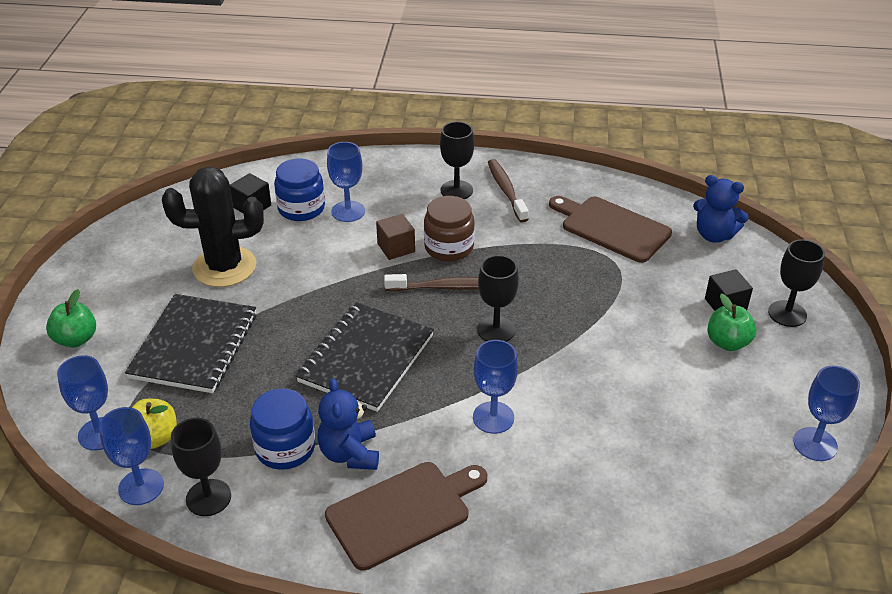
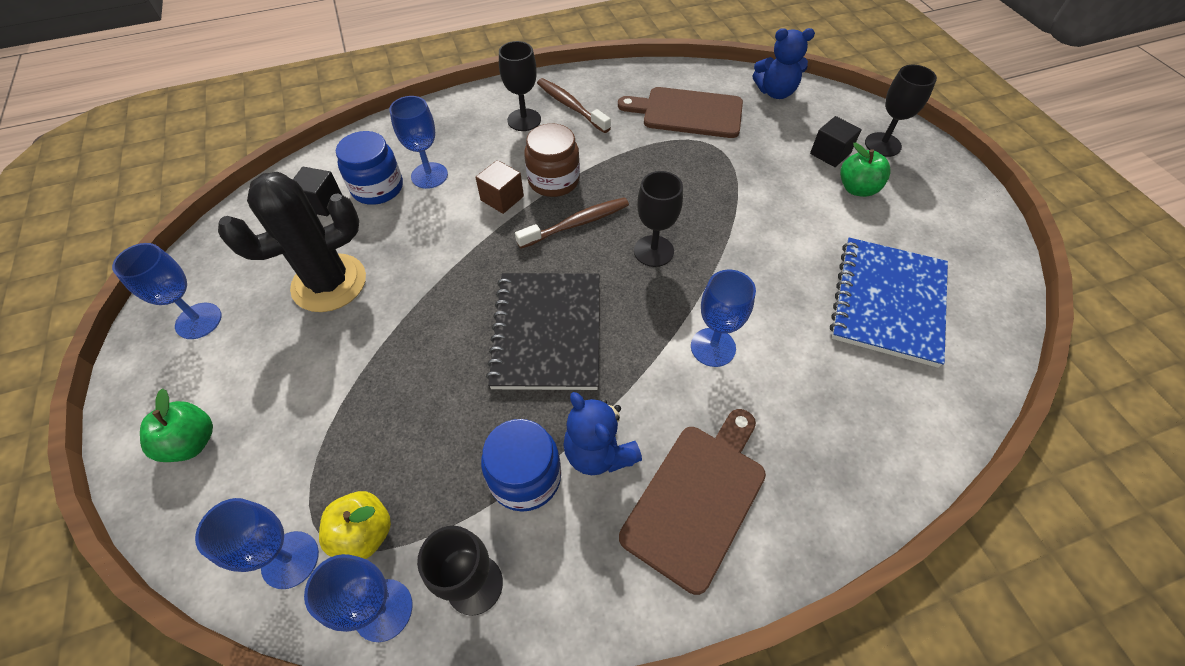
camera: 25 degrees left, 15 degrees up
black notebook [125,294,256,393] -> none
blue goblet [793,366,860,461] -> blue goblet moved to [112,243,222,339]
none -> blue notebook [830,238,948,368]

